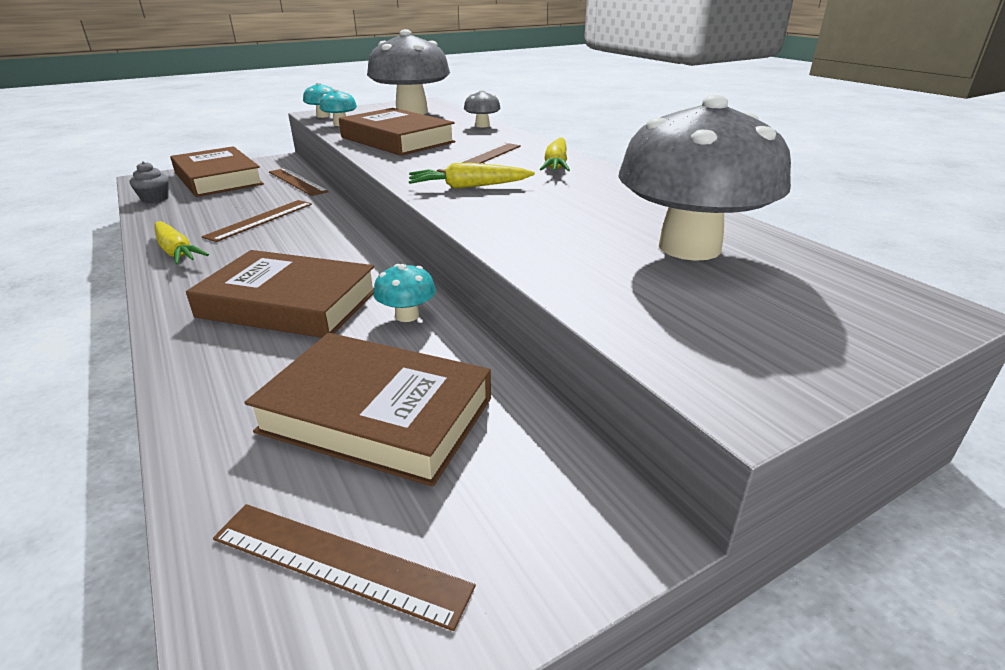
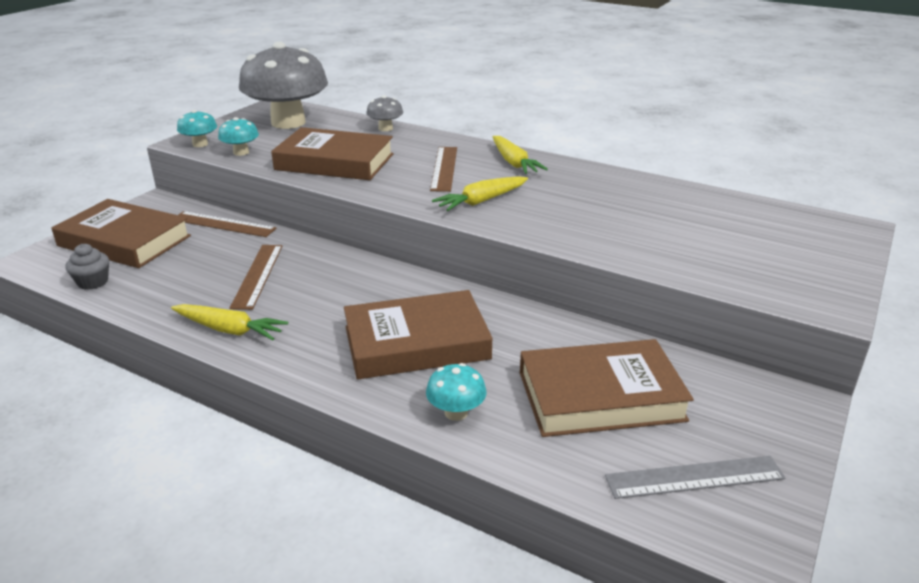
camera: 30 degrees left, 0 degrees up
brown ruler [213,504,476,631] -> grey ruler [605,456,786,499]
turquoise mushroom [373,264,436,322] -> turquoise mushroom moved to [426,363,487,421]
grey mushroom [618,95,791,261] -> none

